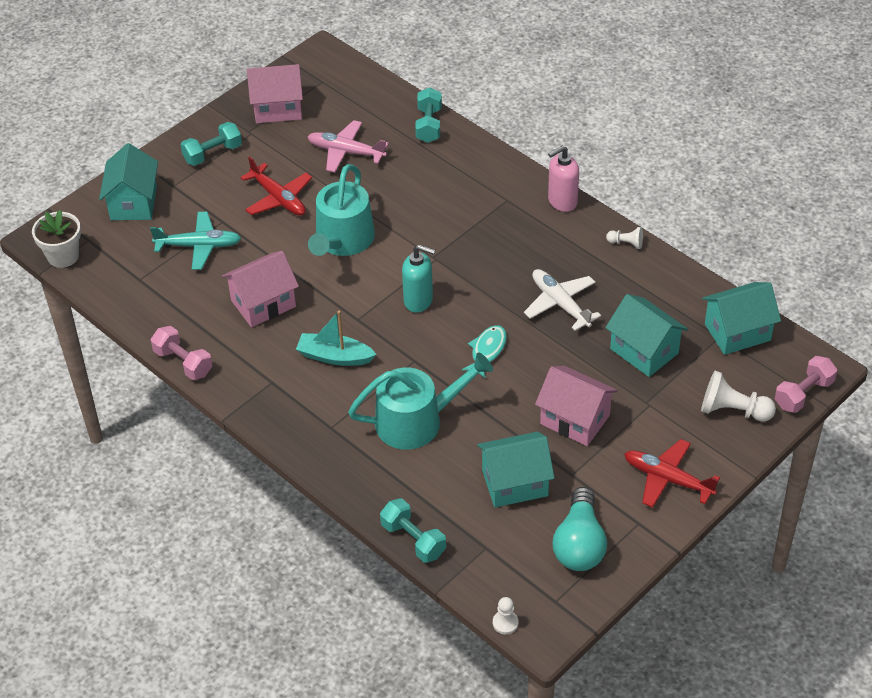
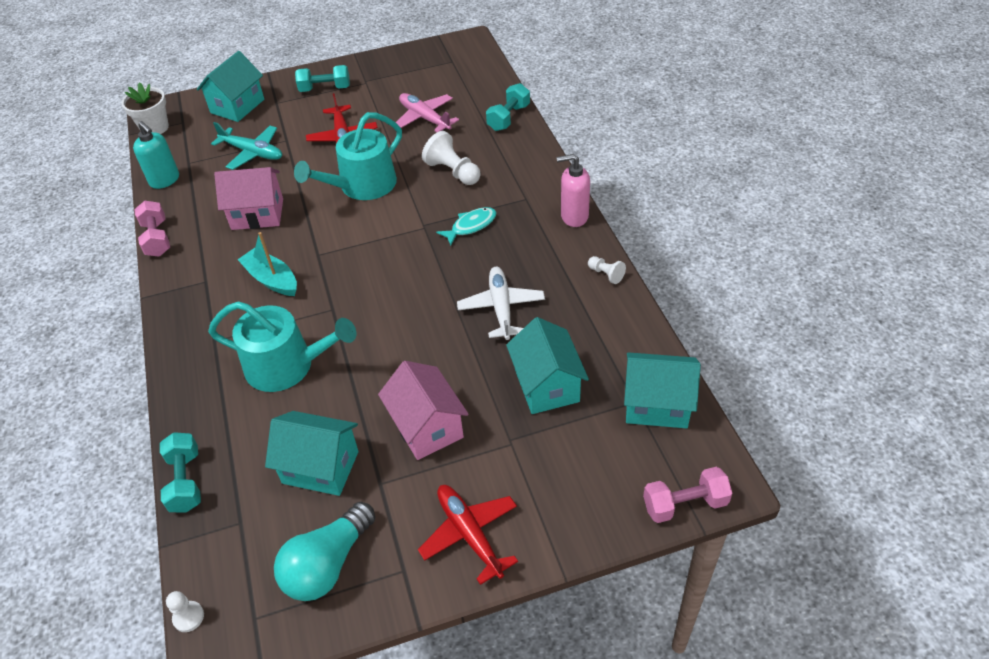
camera: 30 degrees right, 0 degrees up
pink house [247,64,303,123] -> none
turquoise soap dispenser [402,245,435,313] -> turquoise soap dispenser moved to [133,121,179,189]
turquoise fish [461,325,507,378] -> turquoise fish moved to [436,207,497,246]
white pawn [701,371,776,422] -> white pawn moved to [422,131,481,185]

